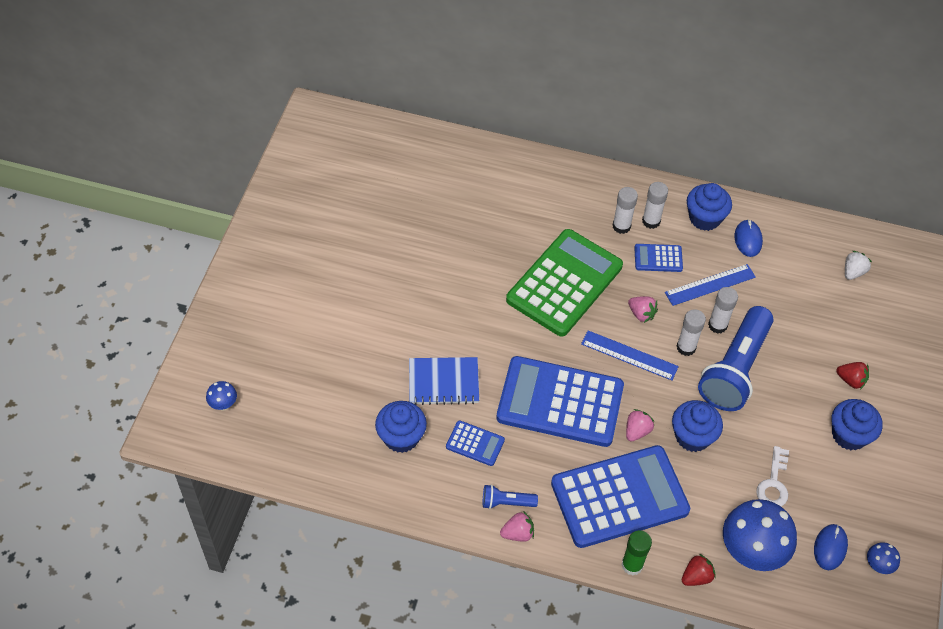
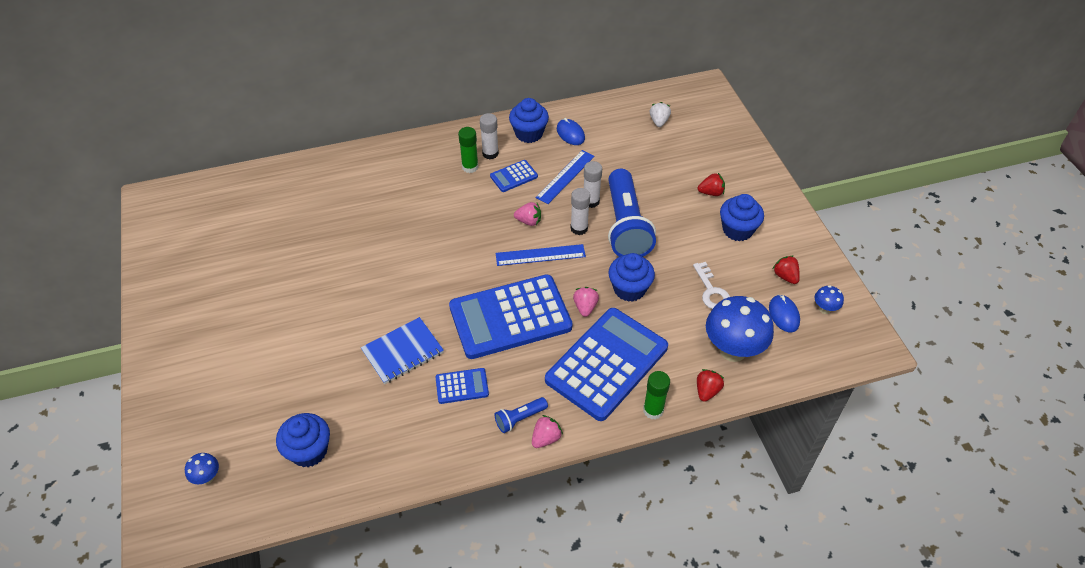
camera: 30 degrees left, 5 degrees down
blue cupcake [375,401,427,453] -> blue cupcake moved to [276,413,330,467]
green calculator [506,229,623,337] -> none
white glue stick [613,187,638,234] -> green glue stick [458,127,479,173]
none -> red strawberry [773,256,800,284]

